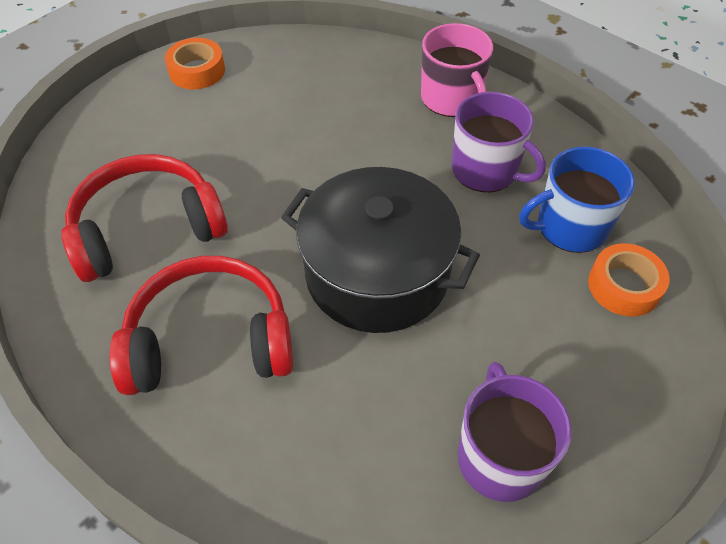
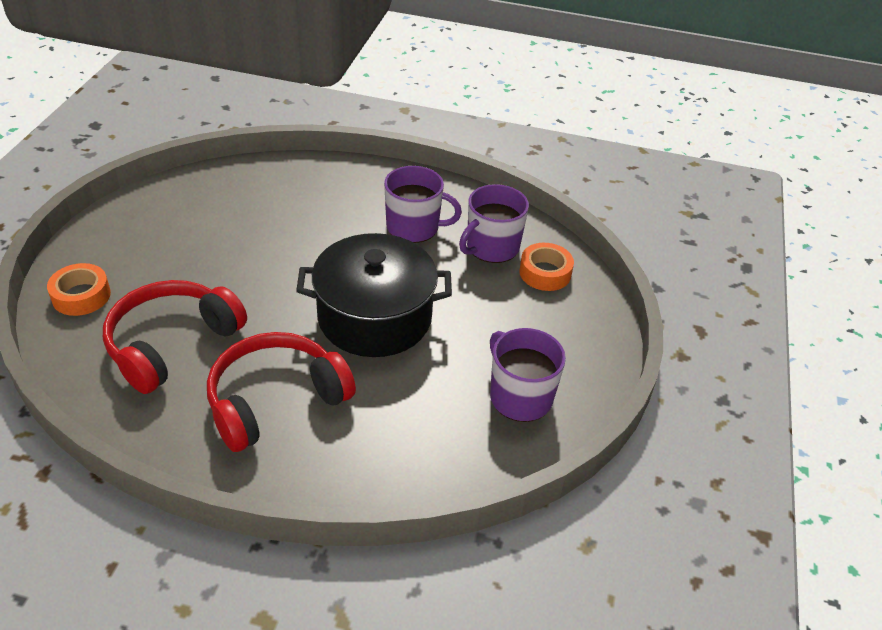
camera: 30 degrees left, 10 degrees down
orange tape [165,38,225,89] -> orange tape moved to [47,263,111,316]
pink mug [421,23,493,117] -> none
blue mug [519,147,635,253] -> purple mug [459,184,529,263]

